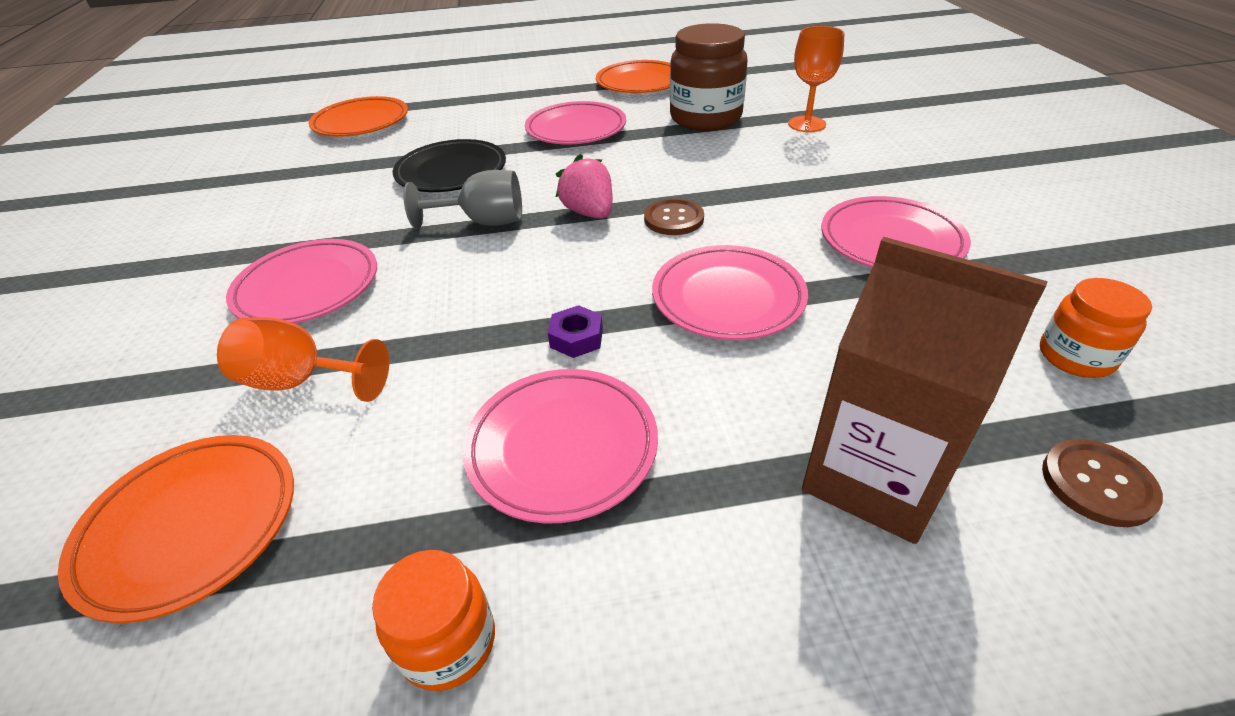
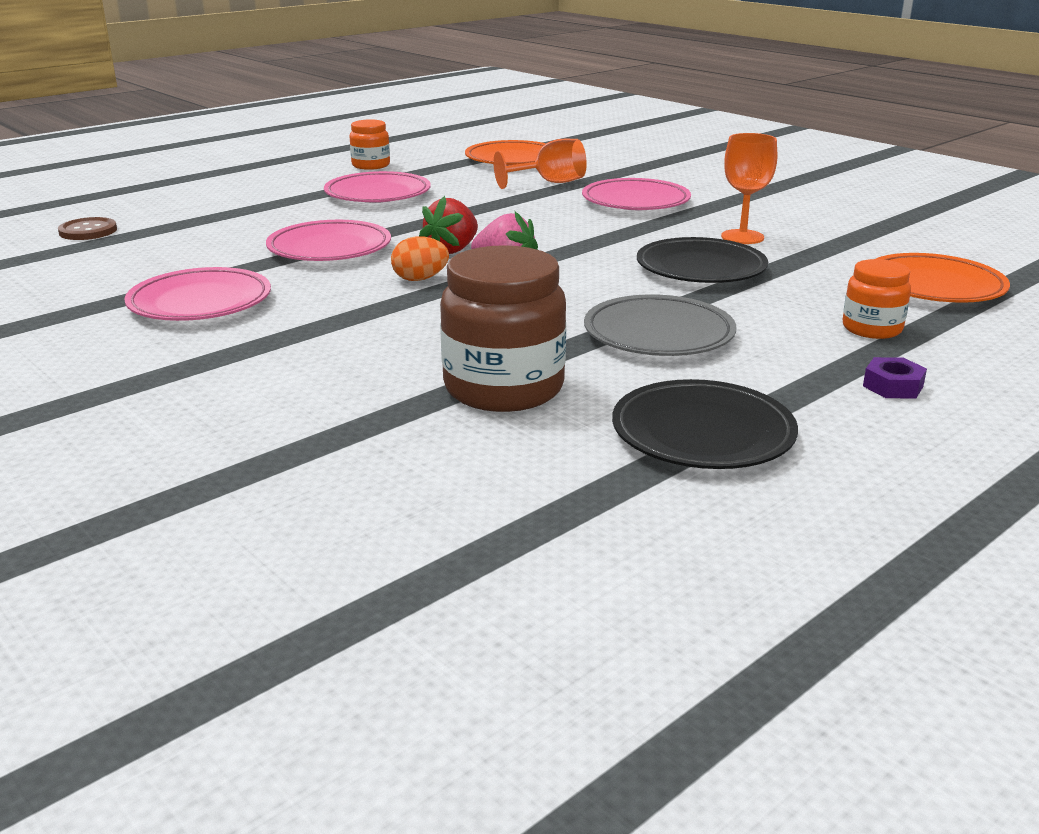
camera: 145 degrees right, 15 degrees down
grey goblet [403,170,522,229] -> none
pink plate [525,101,626,144] -> grey plate [584,294,736,356]
purple nut [548,305,603,358] -> purple nut moved to [863,357,927,399]
orange plate [596,60,671,93] -> black plate [612,379,798,469]
brown button [644,198,704,235] -> orange egg [391,236,449,281]
orange goblet [788,26,845,132] -> orange goblet moved to [721,133,777,244]
brown carton [802,237,1048,544] -> none
orange jar [1040,278,1152,378] -> orange jar moved to [843,259,911,339]
none -> red strawberry [419,196,478,254]

